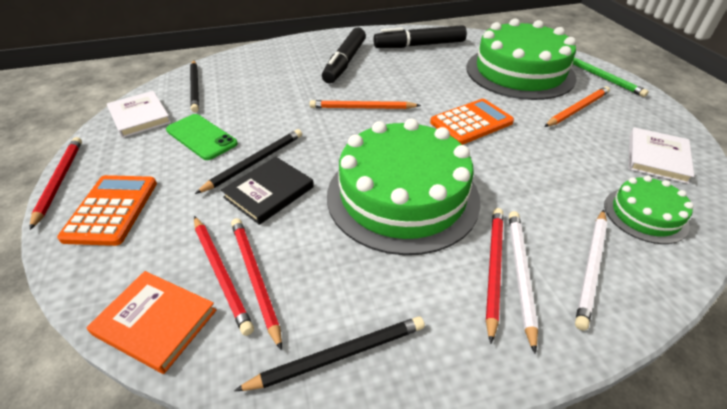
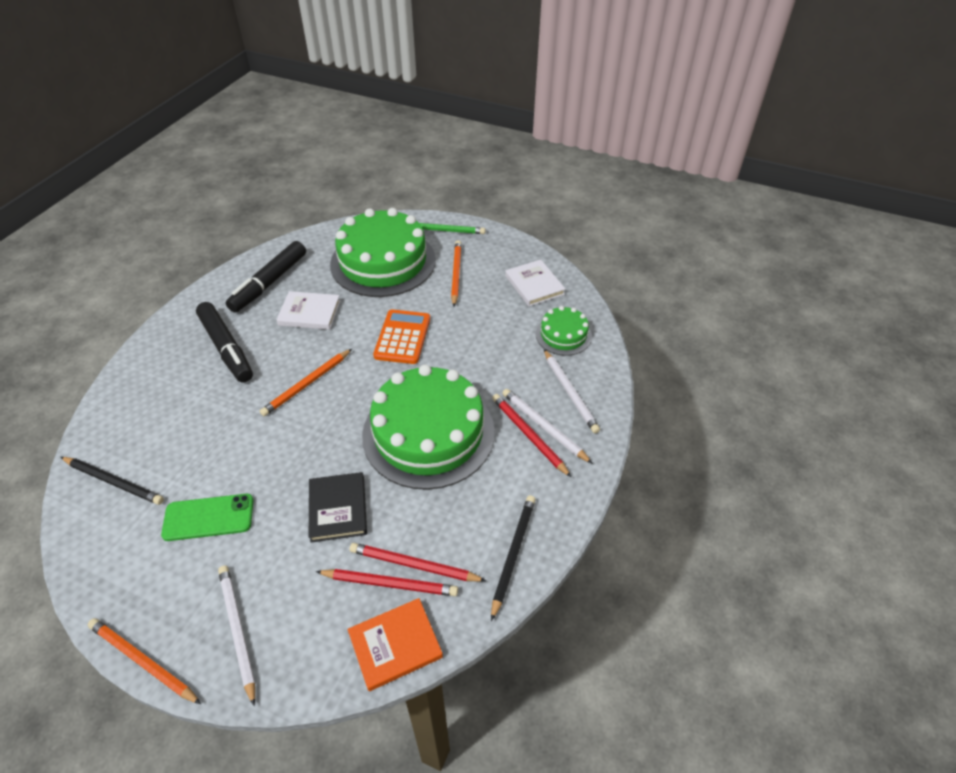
camera: 50 degrees left, 5 degrees up
red pencil [30,137,82,230] -> orange pencil [88,618,201,704]
orange calculator [57,175,157,246] -> white pencil [218,566,255,706]
white book [107,91,171,138] -> white book moved to [276,291,341,330]
black pencil [195,129,302,194] -> none

